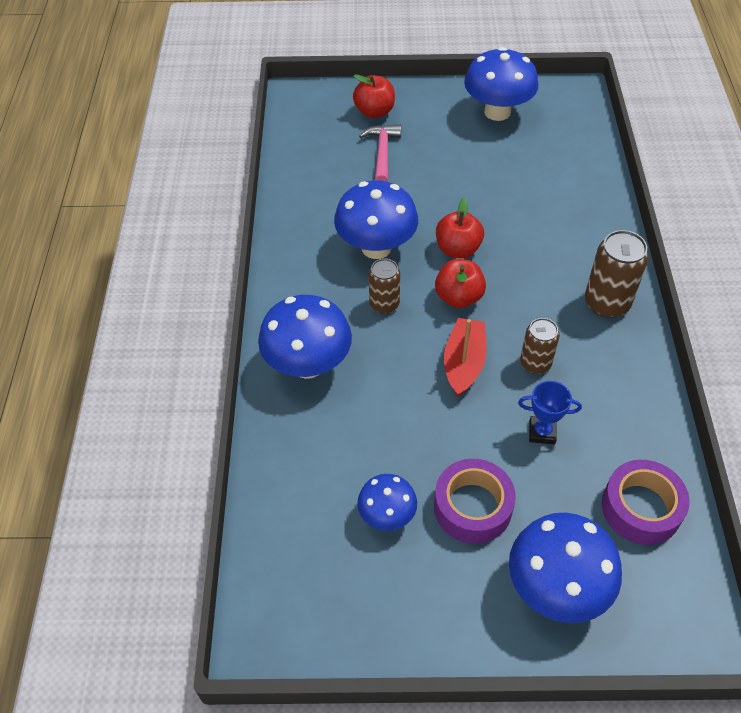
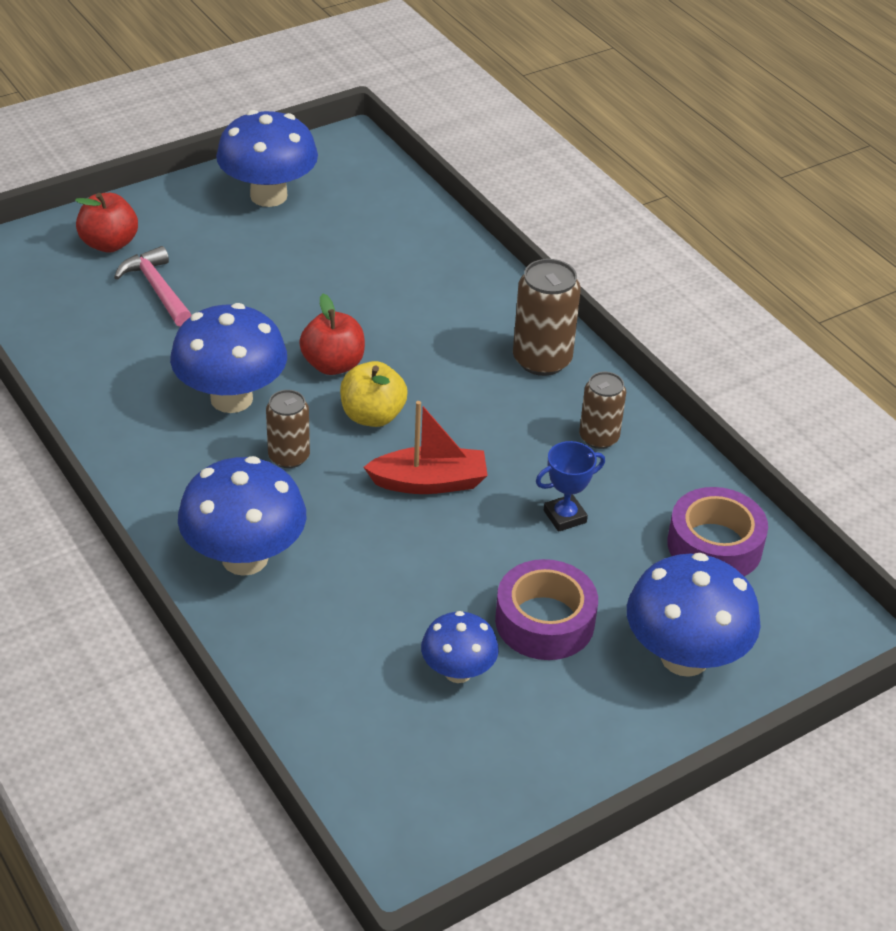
camera: 35 degrees left, 10 degrees down
red apple [435,259,486,308] -> yellow apple [340,361,408,427]
red boat [444,318,487,397] -> red boat turned 105 degrees clockwise [364,401,488,494]
brown can [520,318,560,374] -> brown can moved to [579,372,626,449]

